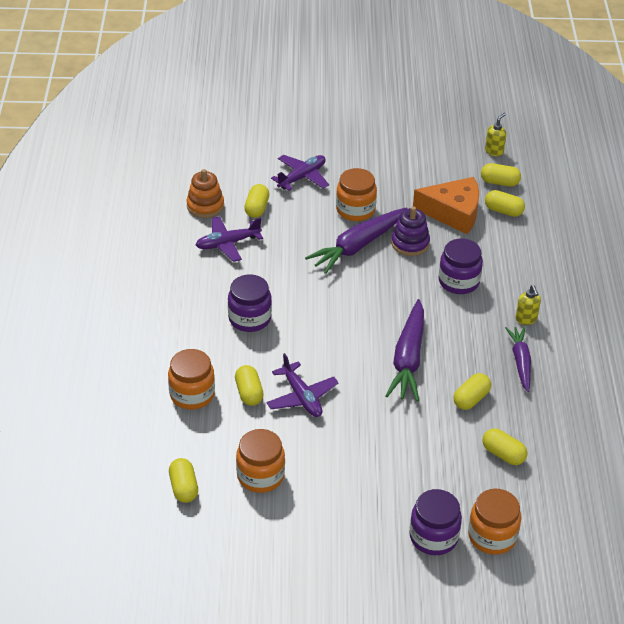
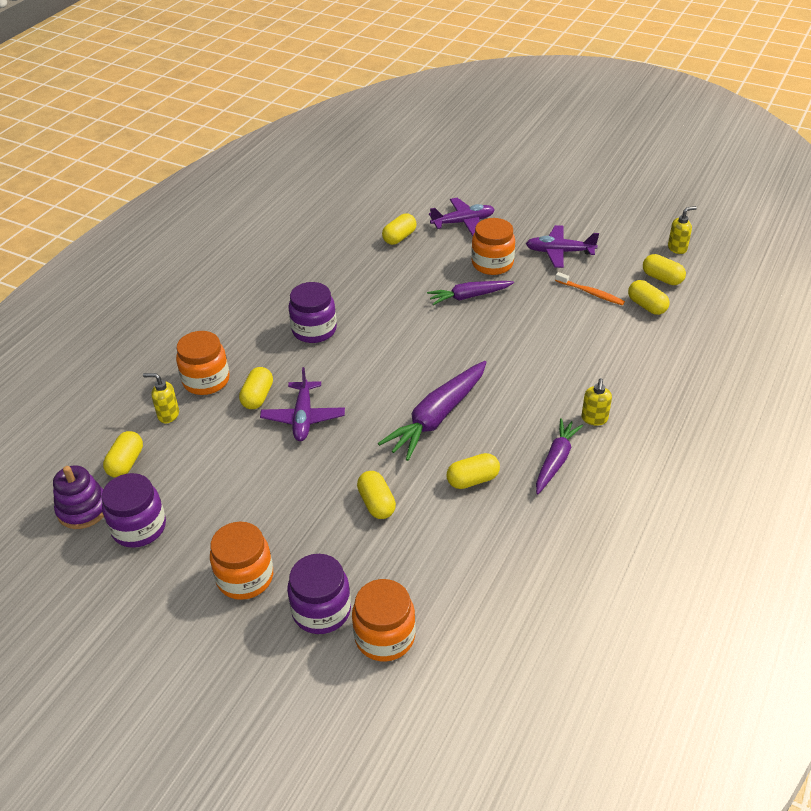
camera: 30 degrees right, 0 degrees up
orange stacking toy [186,169,224,218] -> none
purple plane [196,216,263,262] -> purple plane moved to [526,225,599,268]
orange jar [236,429,285,493] -> orange jar moved to [210,522,273,600]
purple carrot [305,208,407,274] -> purple carrot [427,281,514,305], size x0.64
purple stacking toy [391,206,430,256] -> purple stacking toy moved to [53,465,104,529]
orange cheese [413,177,479,234] -> orange toothbrush [555,272,625,305]
purple jar [439,239,483,294] -> purple jar moved to [101,473,166,548]
yellow capsule [482,428,528,465] -> yellow capsule moved to [357,471,396,519]
none -> yellow soap dispenser [143,373,179,423]

